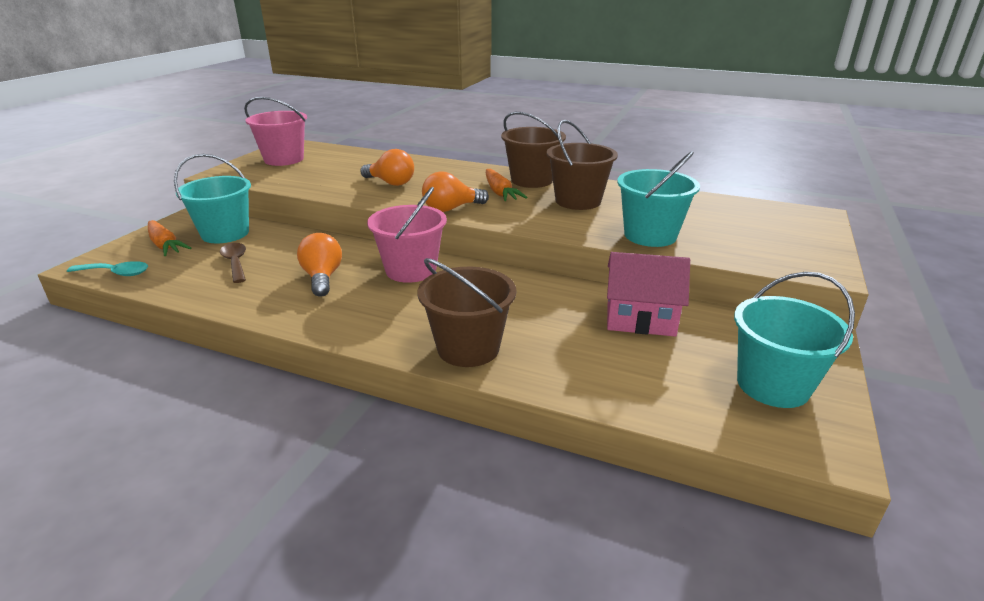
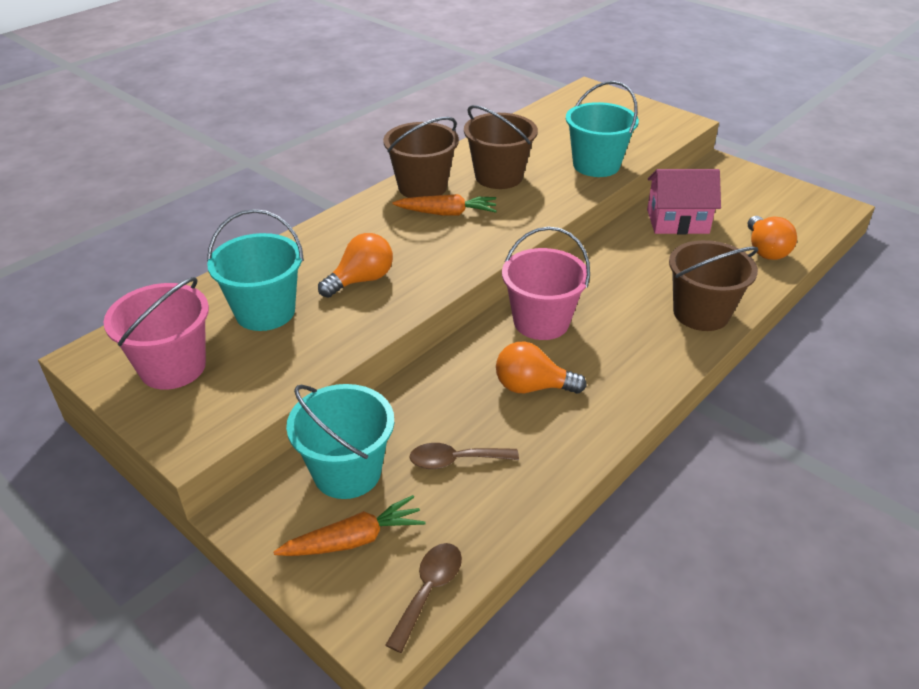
camera: 70 degrees left, 10 degrees up
turquoise spoon [67,261,148,276] -> brown spoon [386,543,462,653]
orange light bulb [422,171,489,212] -> orange light bulb moved to [748,216,797,260]
pink house [607,252,690,337] -> pink house turned 60 degrees clockwise [647,169,721,234]
turquoise bucket [734,272,855,408] -> turquoise bucket moved to [207,209,304,331]

